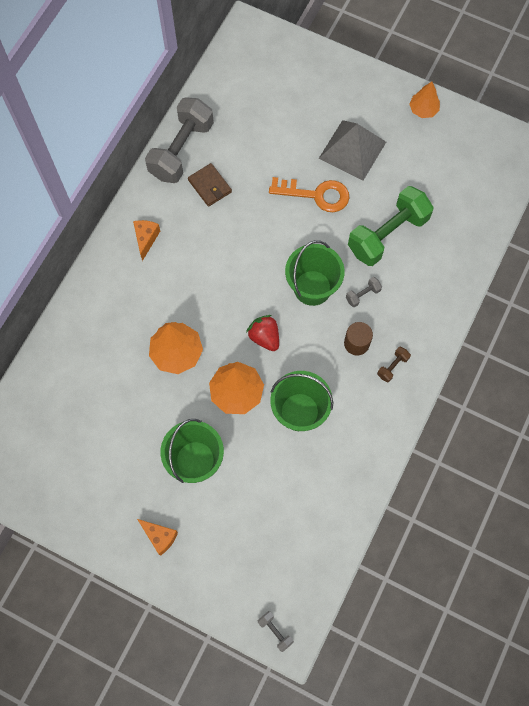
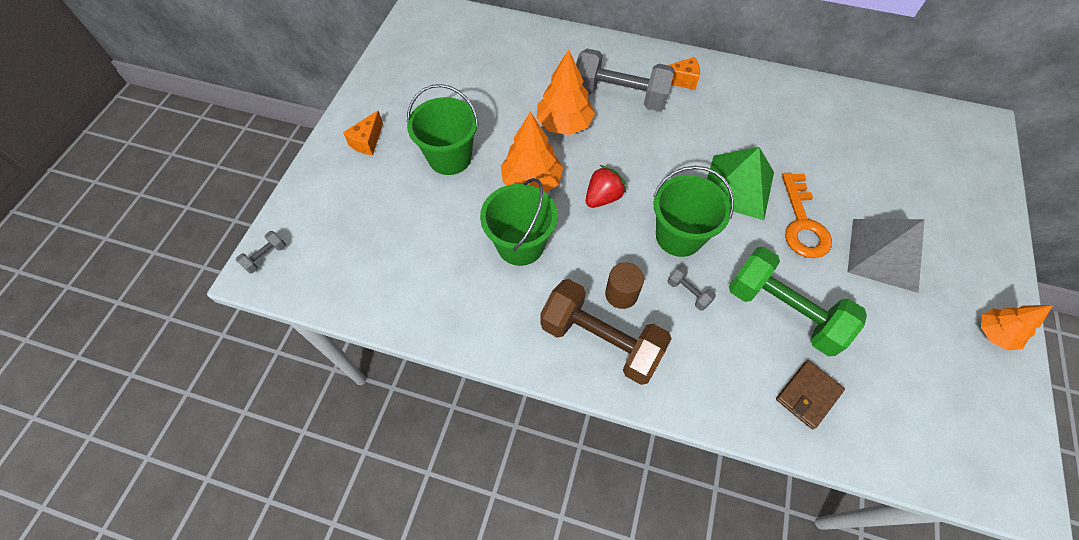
camera: 80 degrees right, 10 degrees down
grey dumbbell [145,97,214,183] -> grey dumbbell moved to [576,49,675,111]
brown wallet [188,163,232,207] -> brown wallet moved to [776,360,845,429]
brown dumbbell [377,347,411,382] -> brown dumbbell [540,279,672,385], size x2.48
none -> green pyramid [707,147,774,220]

